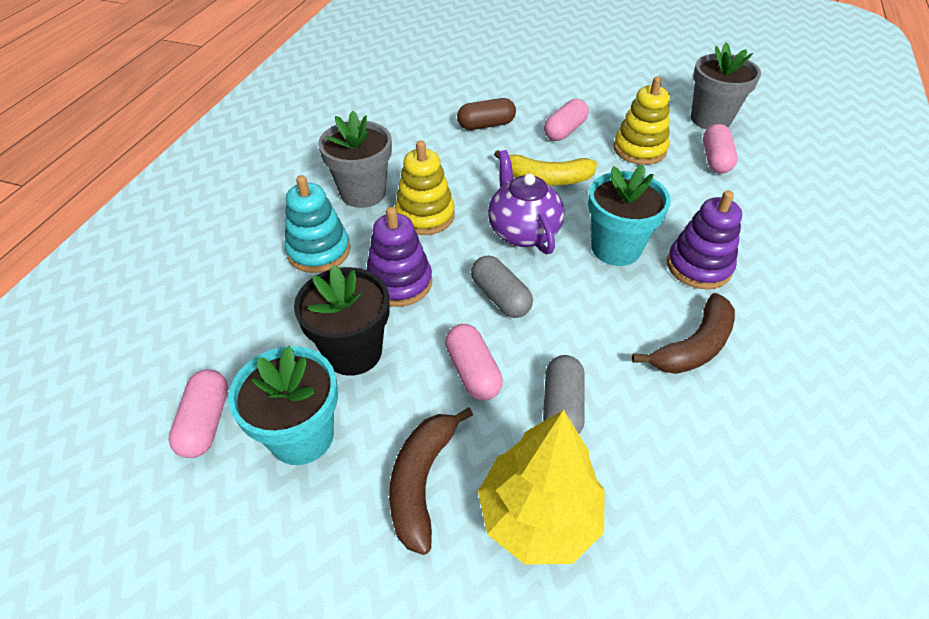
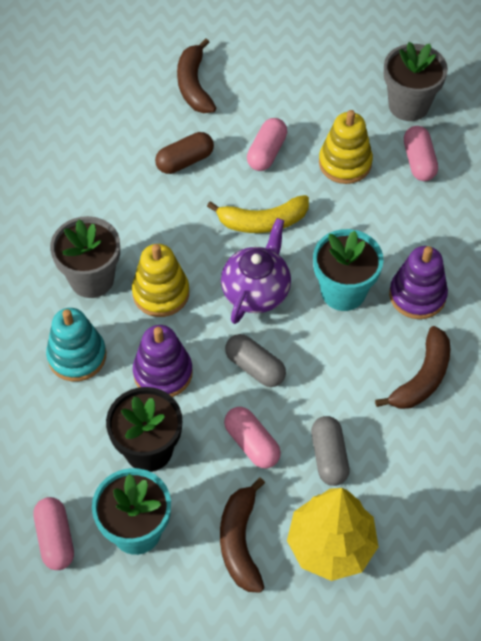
camera: 15 degrees left, 10 degrees up
purple teapot [488,150,564,254] -> purple teapot turned 60 degrees clockwise [221,218,291,324]
none -> brown banana [177,38,216,113]

